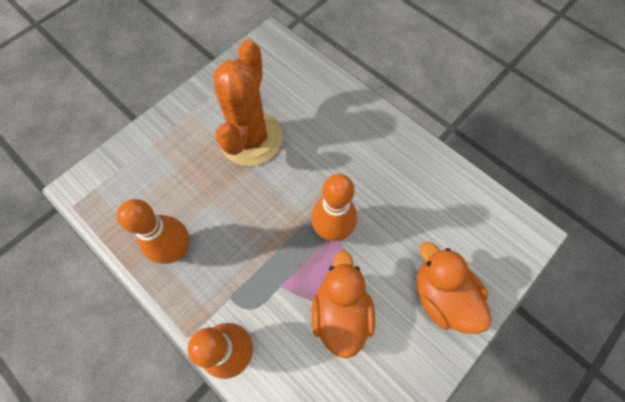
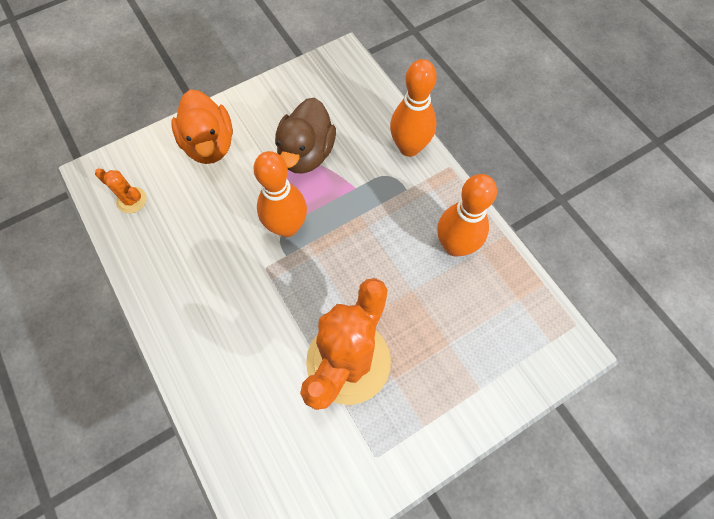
camera: 165 degrees left, 0 degrees up
orange duck [311,251,375,359] -> brown duck [275,98,336,173]
none -> orange cactus [95,169,147,213]

